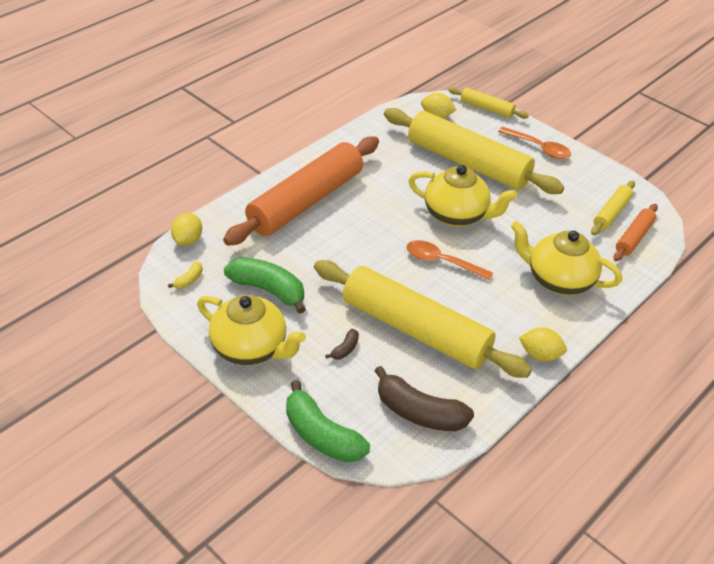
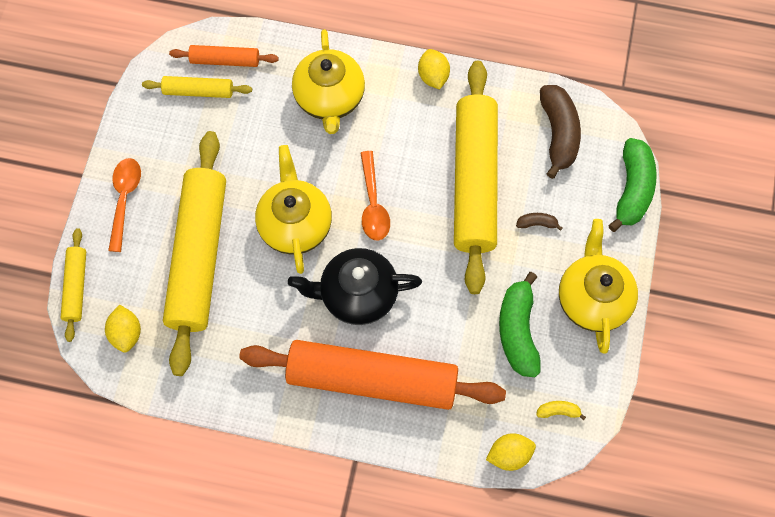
camera: 120 degrees left, 25 degrees up
none -> black teapot [288,248,422,325]

